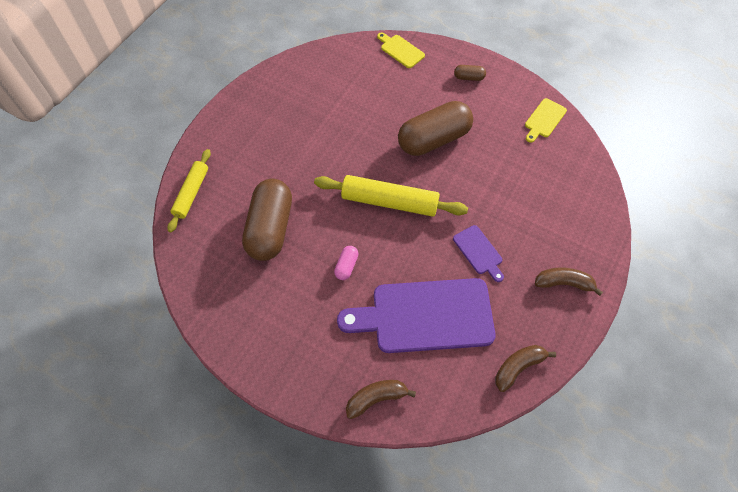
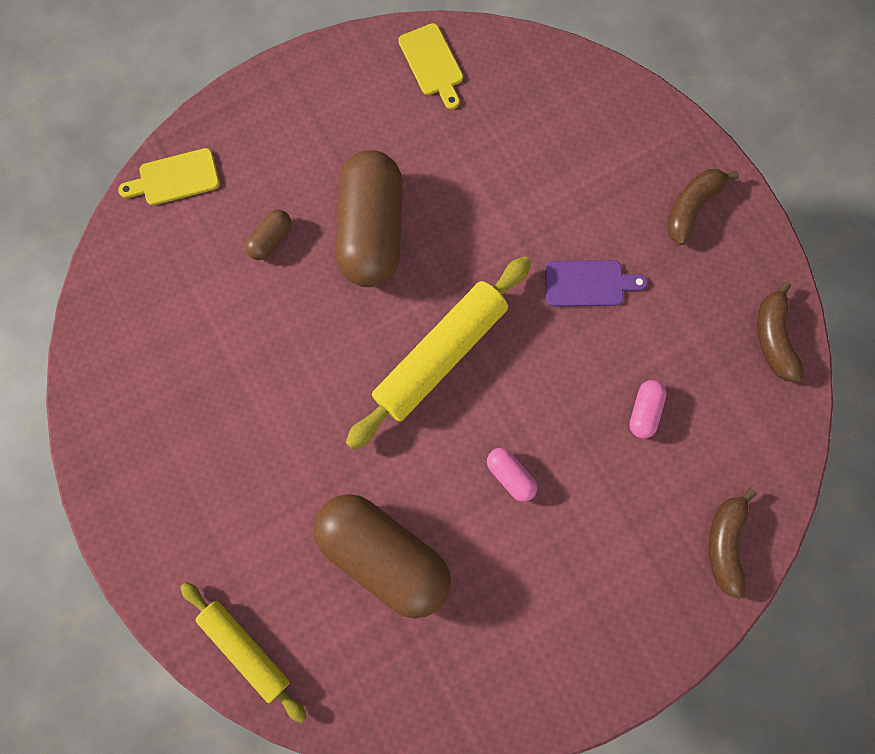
camera: 60 degrees left, 15 degrees up
purple cutting board [337,278,496,353] -> pink capsule [629,380,667,439]
brown capsule [454,65,486,81] -> brown capsule moved to [245,210,291,260]

